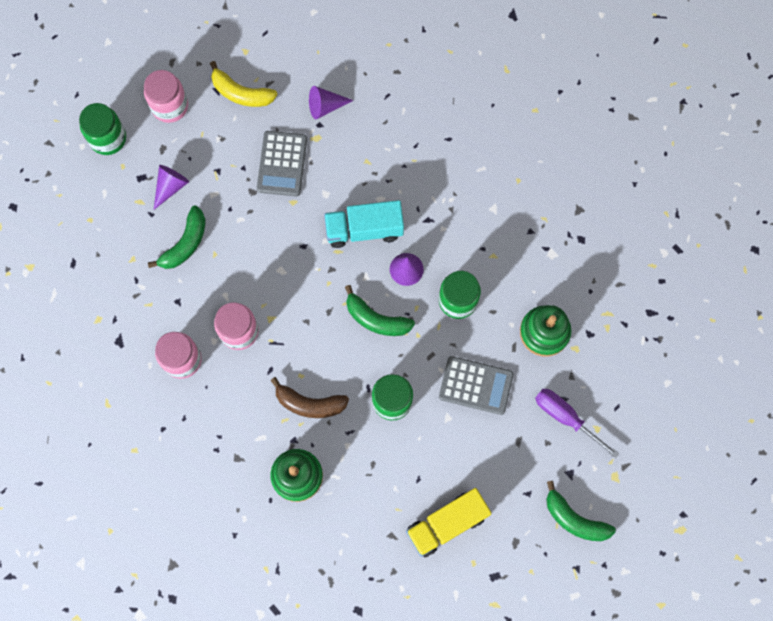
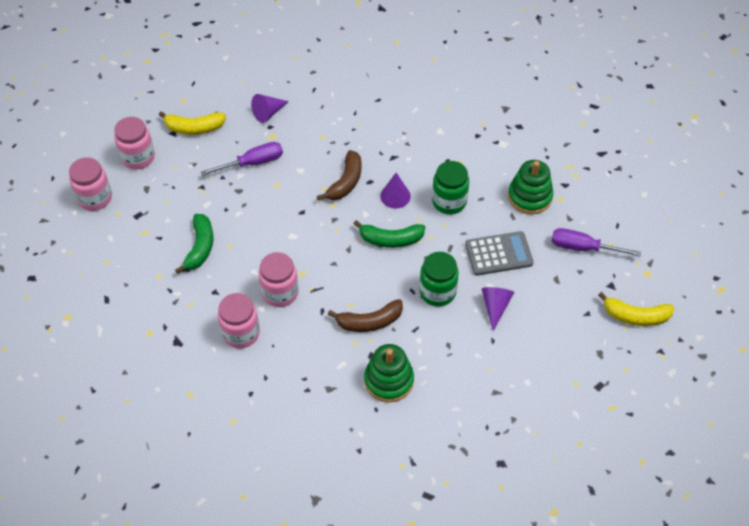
camera: 25 degrees left, 20 degrees down
green jar [79,103,126,155] -> pink jar [69,157,112,211]
purple cone [154,165,189,210] -> purple cone moved to [482,287,514,331]
grey calculator [257,131,307,196] -> purple screwdriver [201,142,283,176]
turquoise truck [324,200,404,248] -> brown banana [317,150,361,200]
yellow truck [406,488,492,557] -> none
green banana [546,481,616,541] -> yellow banana [598,292,674,326]

